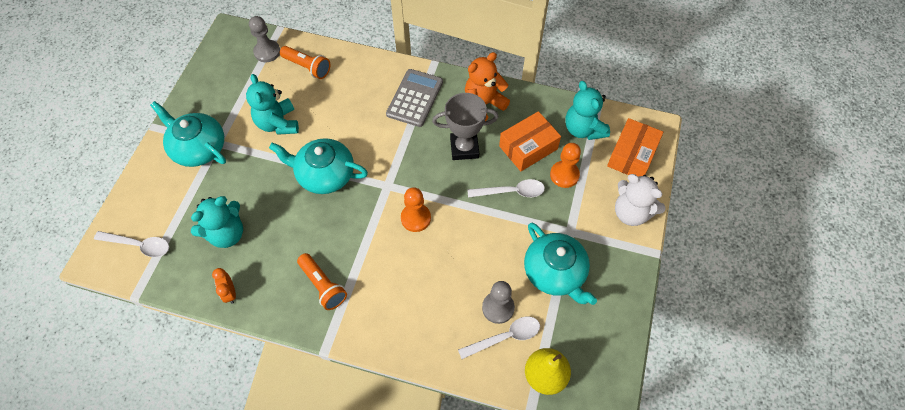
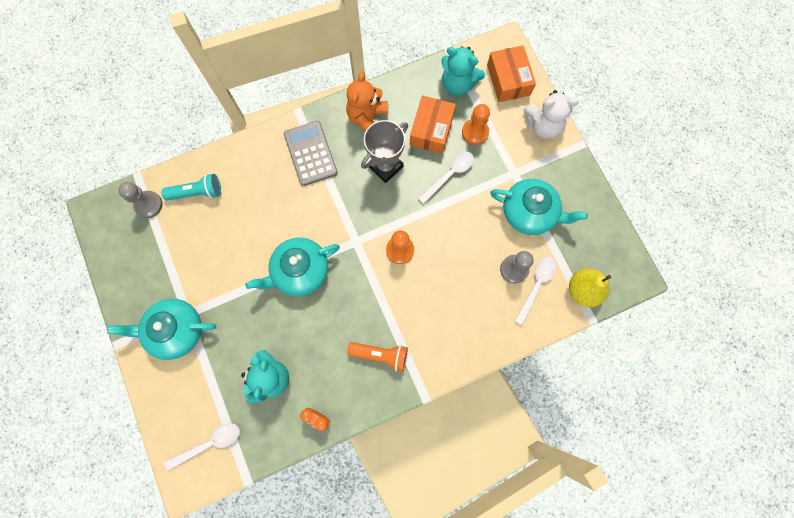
camera: 40 degrees left, 15 degrees up
turquoise teddy bear [246,74,299,135] -> none
orange flashlight [280,46,330,79] -> turquoise flashlight [161,174,221,201]

